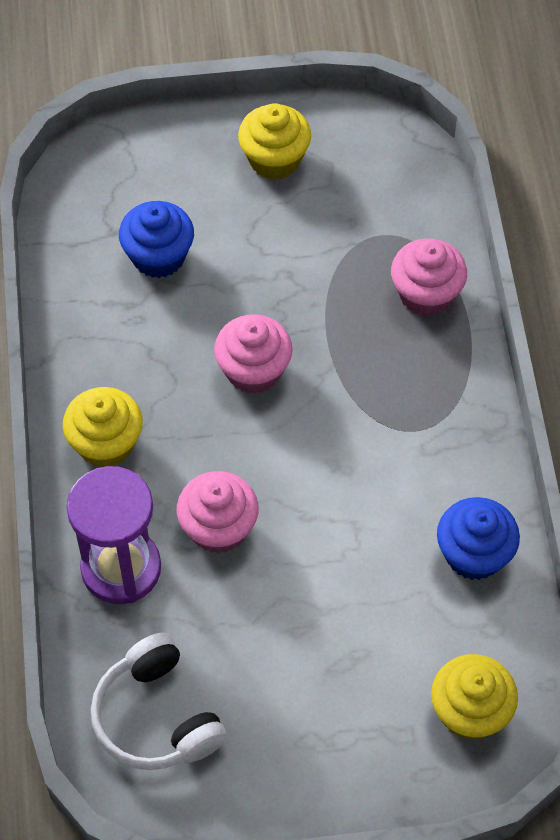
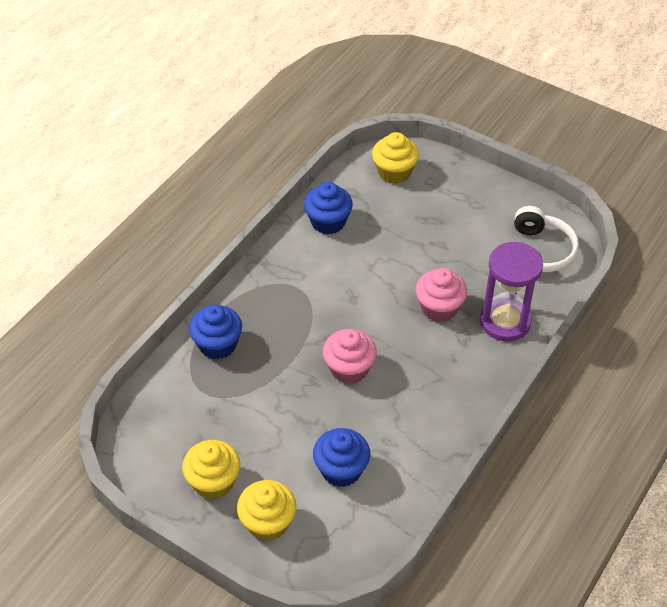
camera: 140 degrees left, 10 degrees down
yellow cupcake [63,387,143,467] -> yellow cupcake moved to [237,480,296,541]
pink cupcake [391,238,467,317] -> blue cupcake [189,305,242,360]

